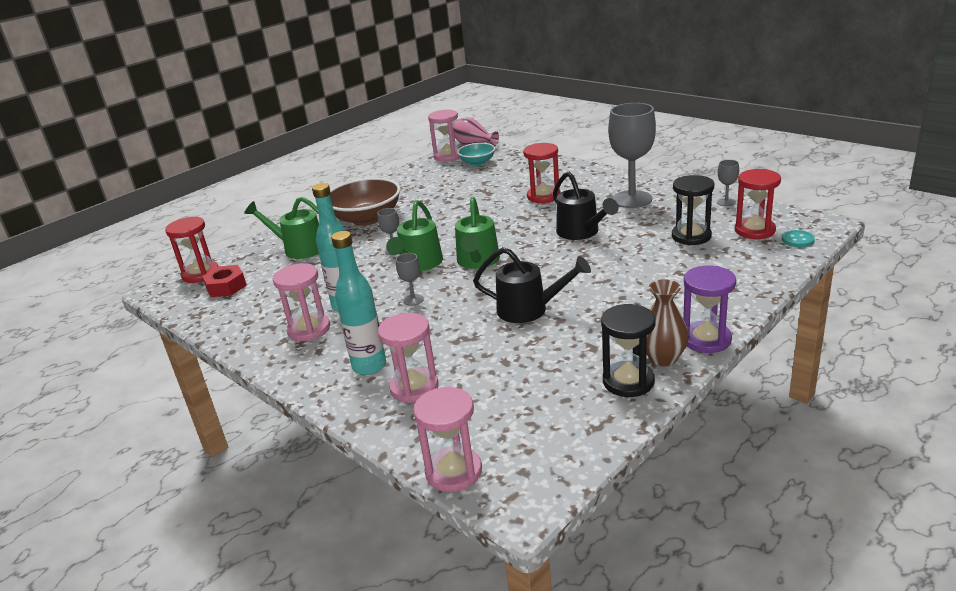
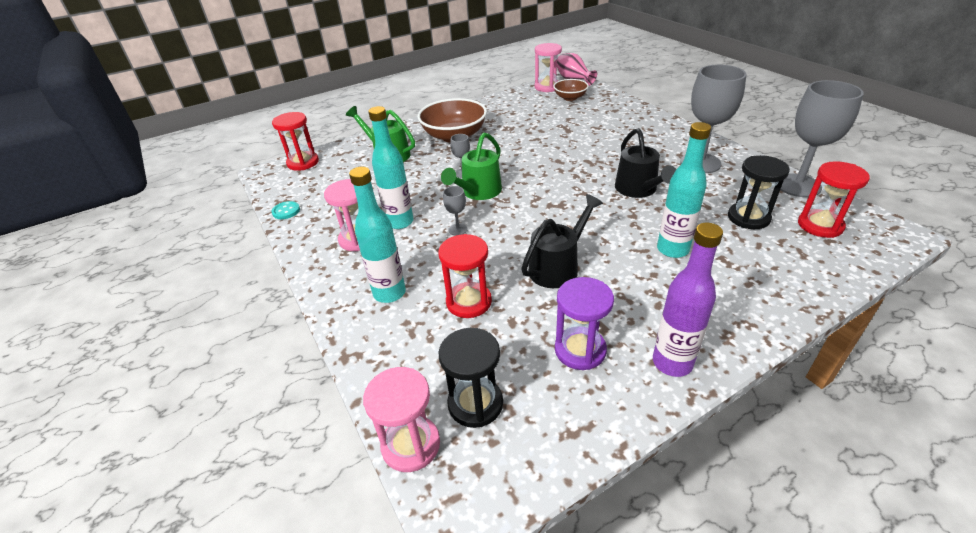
camera: 15 degrees right, 10 degrees up
red nut [202,265,247,297] -> none
pink hourglass [378,313,439,403] -> none
green watering can [455,197,500,269] -> none
turquoise bowl [457,143,495,166] -> brown bowl [553,79,589,101]
black watering can [473,247,591,323] -> black watering can turned 75 degrees counterclockwise [521,194,603,288]
red hourglass [523,143,560,203] -> red hourglass moved to [438,234,492,318]
black hourglass [601,304,656,397] -> black hourglass moved to [439,328,503,428]
brown vase [646,279,689,366] -> purple bottle [653,223,723,377]
purple hourglass [683,266,736,353] -> purple hourglass moved to [555,277,614,370]
grey goblet [717,160,739,207] -> grey goblet [780,80,864,197], size x2.28
turquoise button [782,230,815,247] -> turquoise button moved to [271,201,300,219]
none -> turquoise bottle [657,122,711,258]

